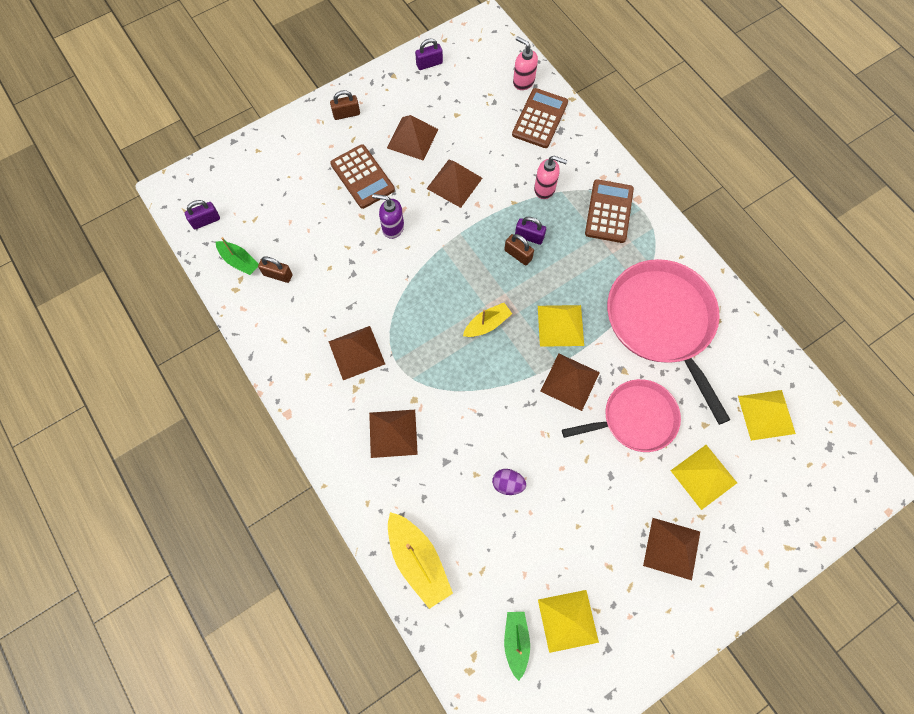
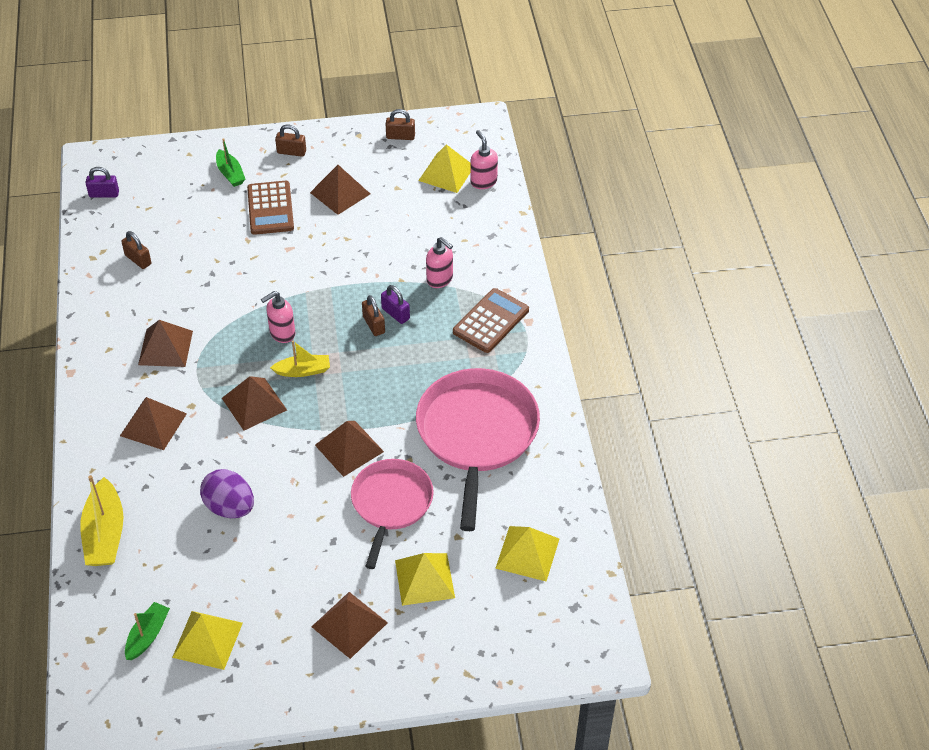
camera: 25 degrees right, 20 degrees down
green boat [216,237,258,275] -> green boat moved to [216,138,245,187]
purple soap dispenser [372,194,404,239] -> none
purple padlock [415,38,443,70] -> brown padlock [386,109,415,140]
brown pyramid [427,160,482,208] -> brown pyramid moved to [222,376,287,431]
purple egg [492,469,526,495] -> purple egg [200,469,254,518], size x1.65
brown calculator [512,88,568,148] -> none
yellow pyramid [538,305,584,347] -> yellow pyramid moved to [418,144,471,193]
pink pan [562,379,681,452] -> pink pan turned 90 degrees counterclockwise [351,459,434,569]
none -> pink soap dispenser [261,291,295,343]

